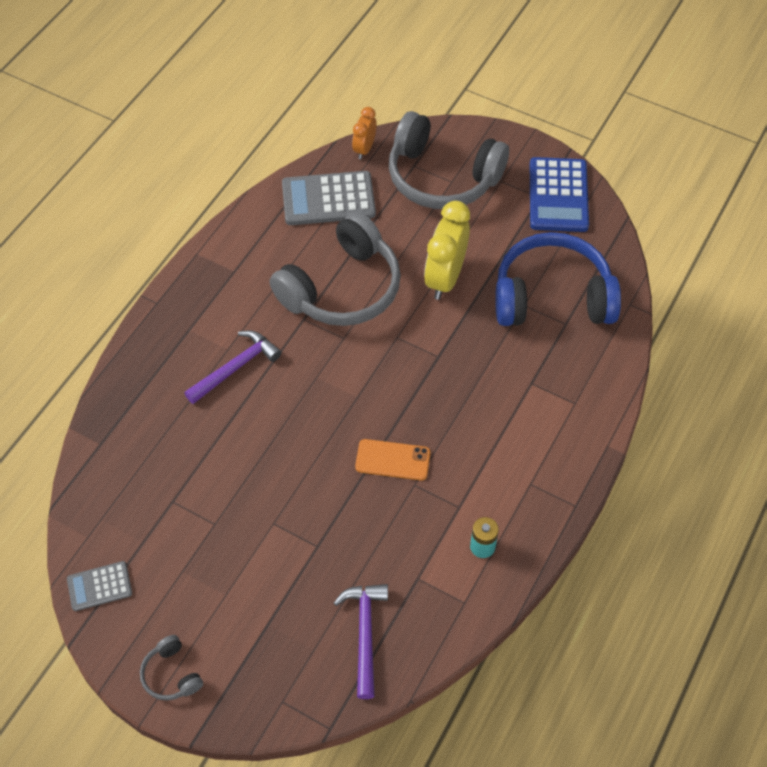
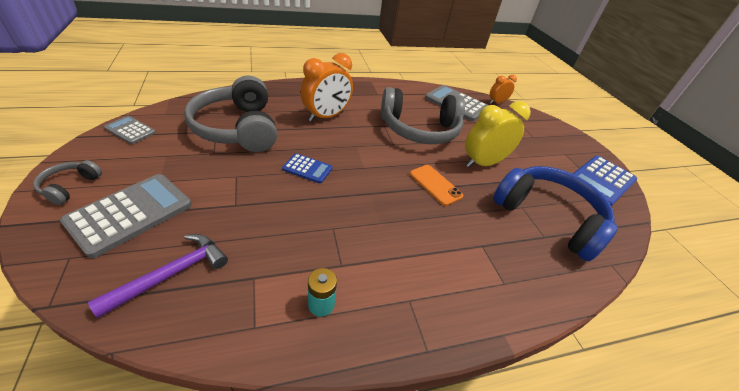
camera: 40 degrees right, 15 degrees down
purple hammer [184,330,282,404] -> orange clock [300,53,353,122]
orange phone [355,439,431,480] -> orange phone moved to [410,165,463,206]
grey headphones [389,111,509,209] -> grey headphones moved to [184,75,277,152]
none -> grey calculator [60,174,192,258]
none -> blue calculator [282,153,332,183]

